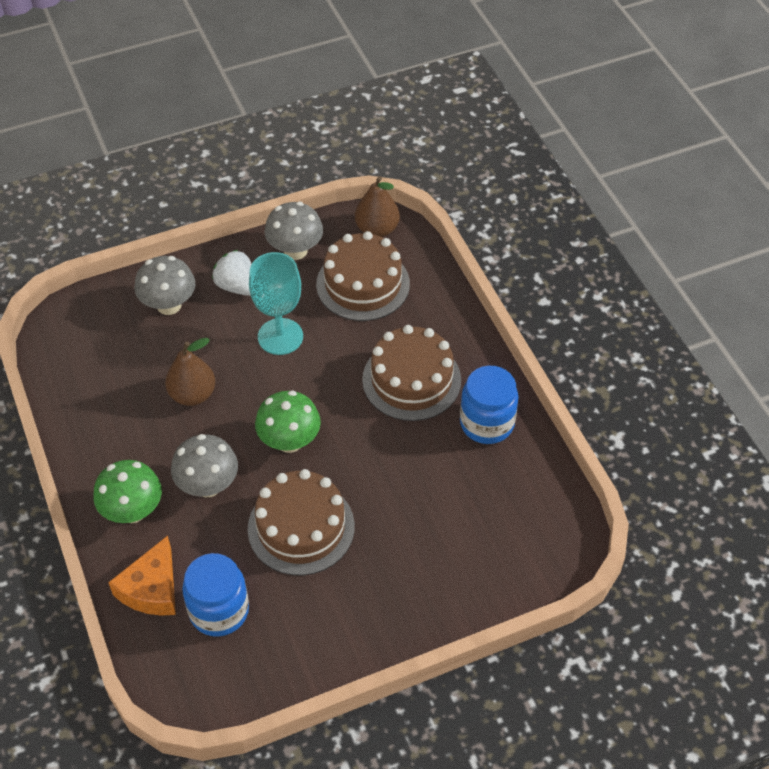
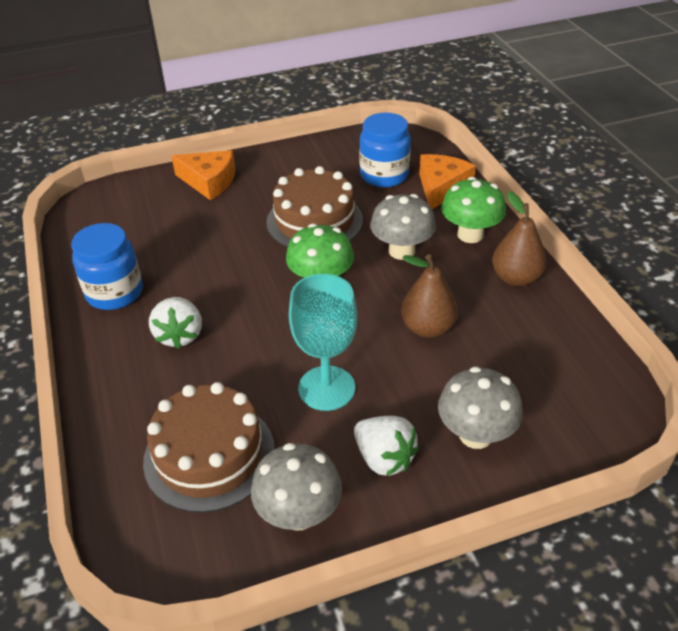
camera: 175 degrees left, 10 degrees down
brown pear [355,176,400,237] -> brown pear moved to [492,191,547,286]
brown cake [362,325,461,421] -> white strawberry [149,297,202,349]
none -> orange cheese [171,150,235,200]

